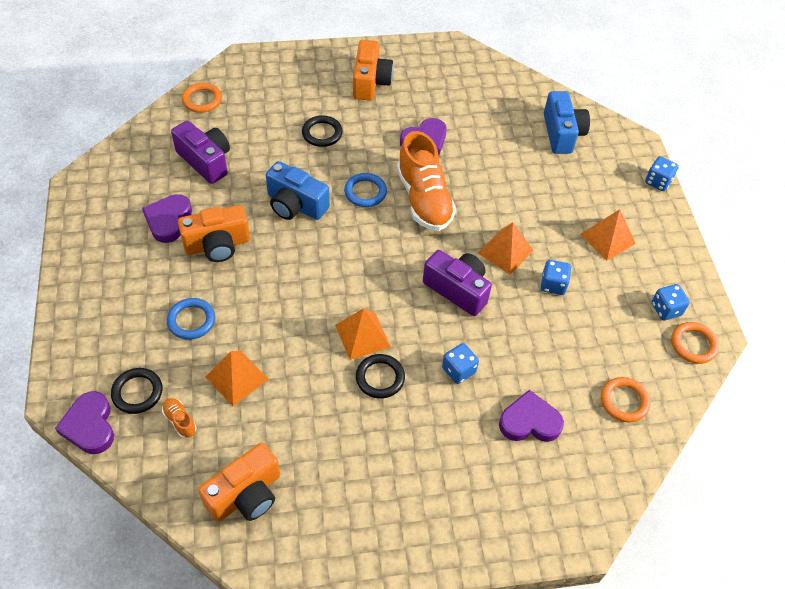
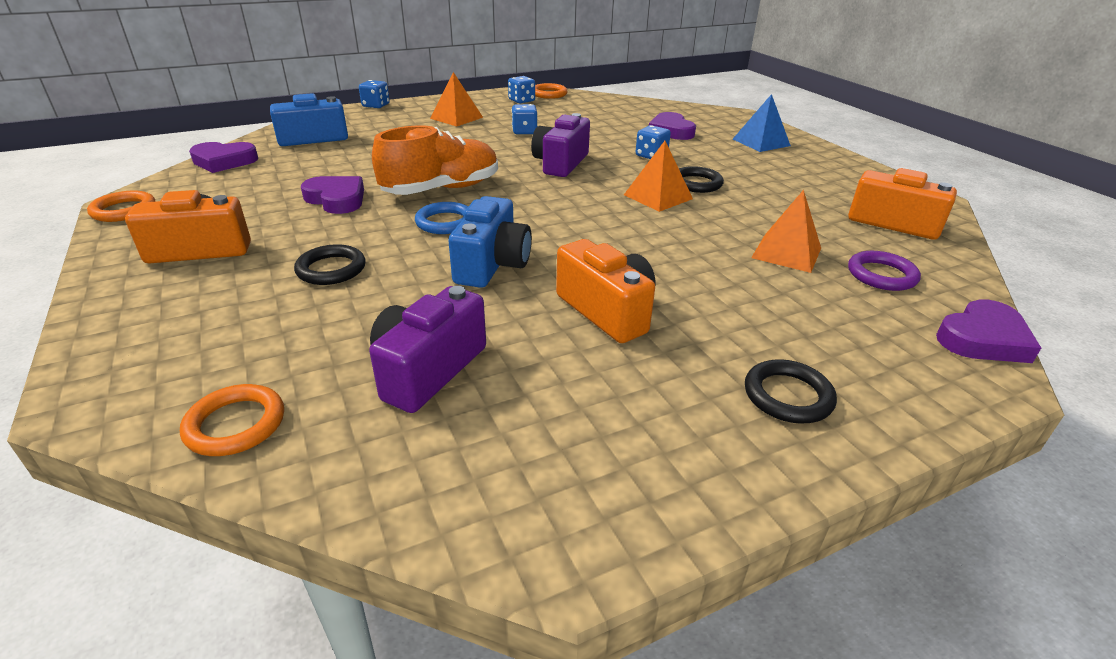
camera: 105 degrees left, 20 degrees down
black ring [111,368,162,414] -> black ring moved to [745,359,837,424]
purple heart [142,194,192,243] -> purple heart moved to [189,142,258,173]
orange shoe [162,398,197,438] -> purple ring [848,251,921,291]
blue ring [167,298,215,340] -> none
orange pyramid [478,222,533,275] -> none
orange ring [601,377,650,422] -> orange ring moved to [87,190,156,222]
none -> blue pyramid [733,94,791,152]

